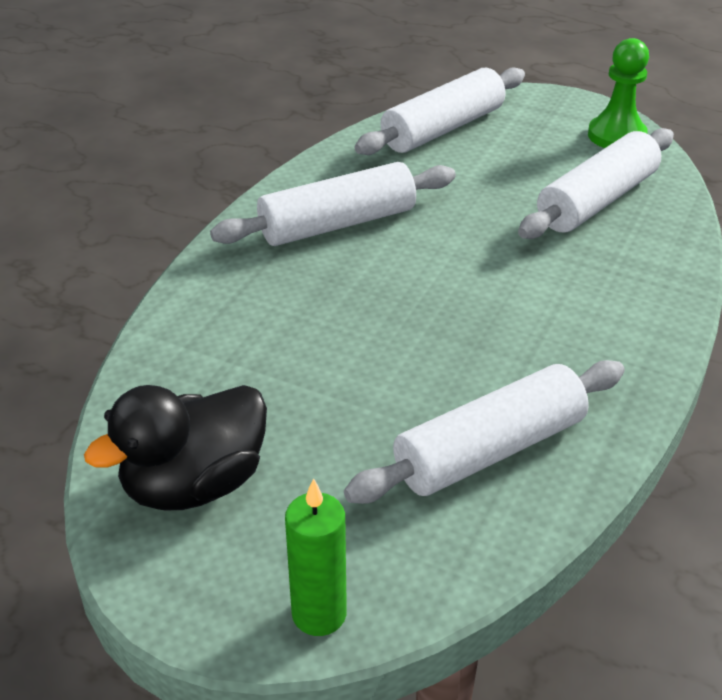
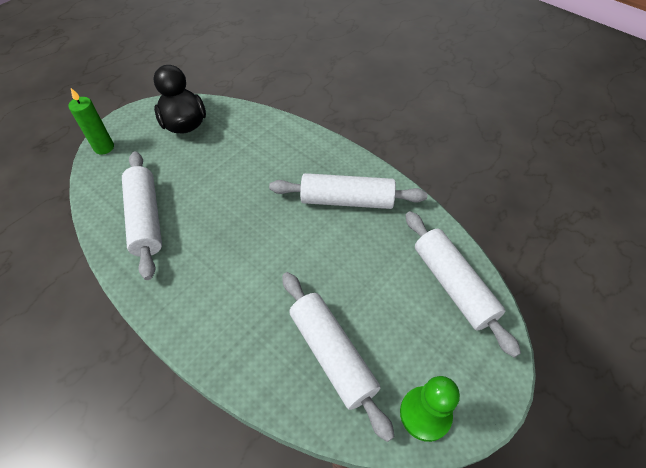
camera: 105 degrees right, 15 degrees up
white rolling pin [210,162,456,246] -> white rolling pin turned 75 degrees counterclockwise [269,173,428,209]

